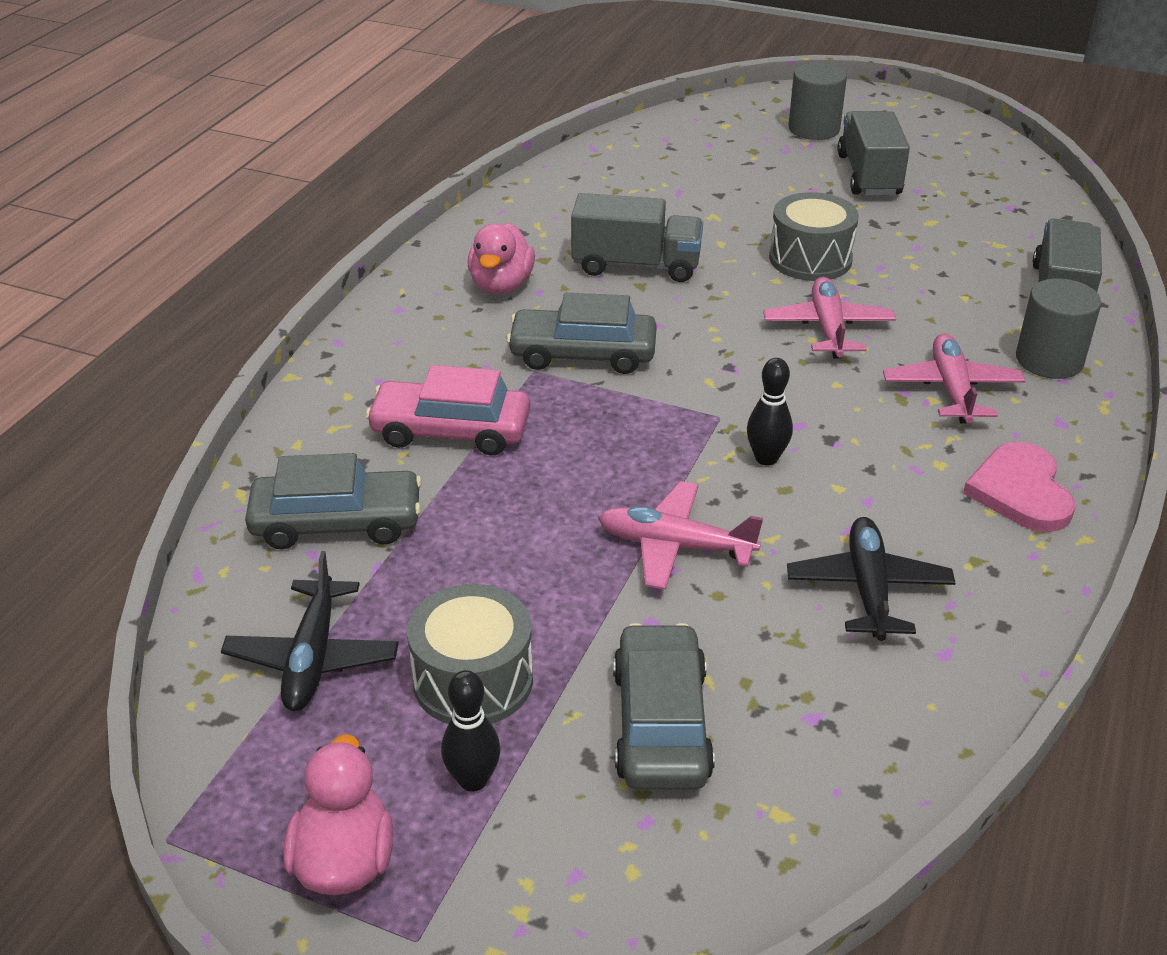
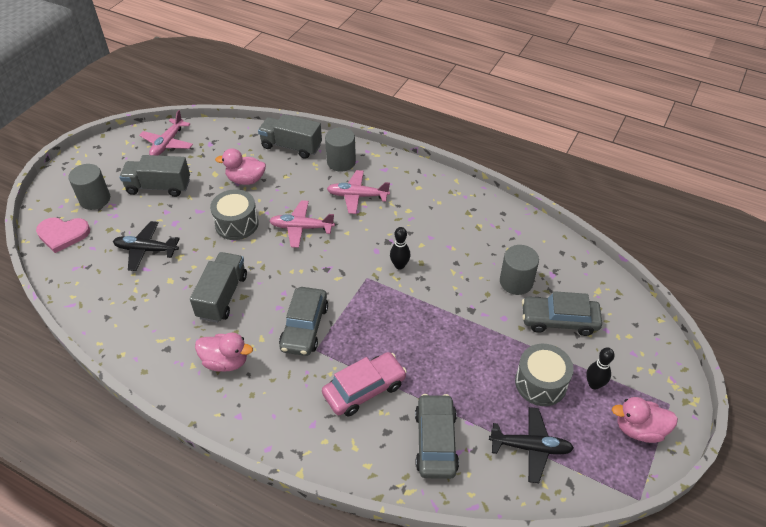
camera: 85 degrees left, 10 degrees up
pink car [366,365,530,455] -> pink car turned 135 degrees counterclockwise [322,352,407,416]
pink plane [598,481,763,590] -> pink plane moved to [139,110,193,156]
black plane [787,517,955,641] -> black plane moved to [113,221,180,271]
pink heart [963,442,1076,532] -> pink heart moved to [36,217,90,253]
none -> pink duck [215,148,266,185]
none -> grey cylinder [500,245,539,295]

